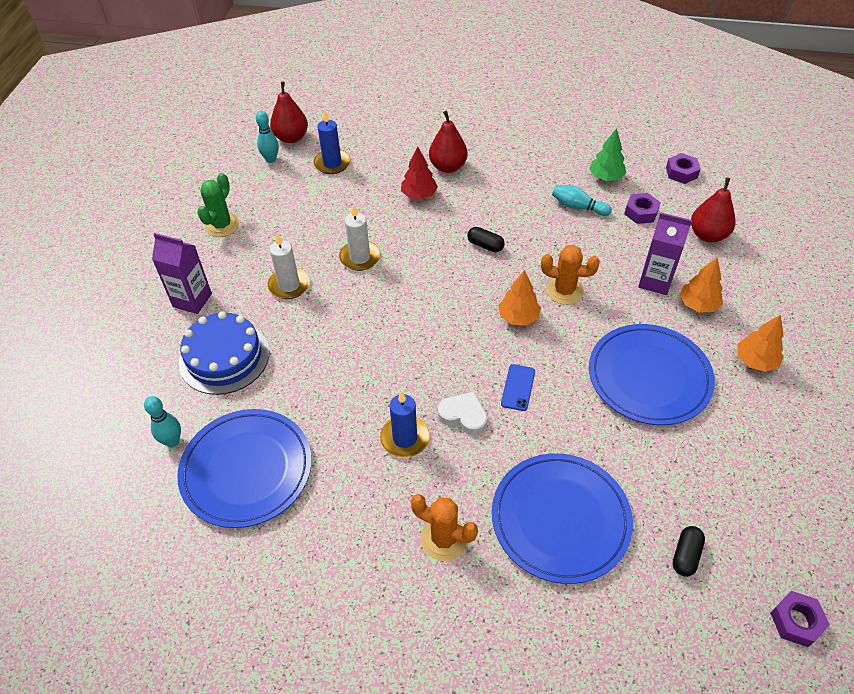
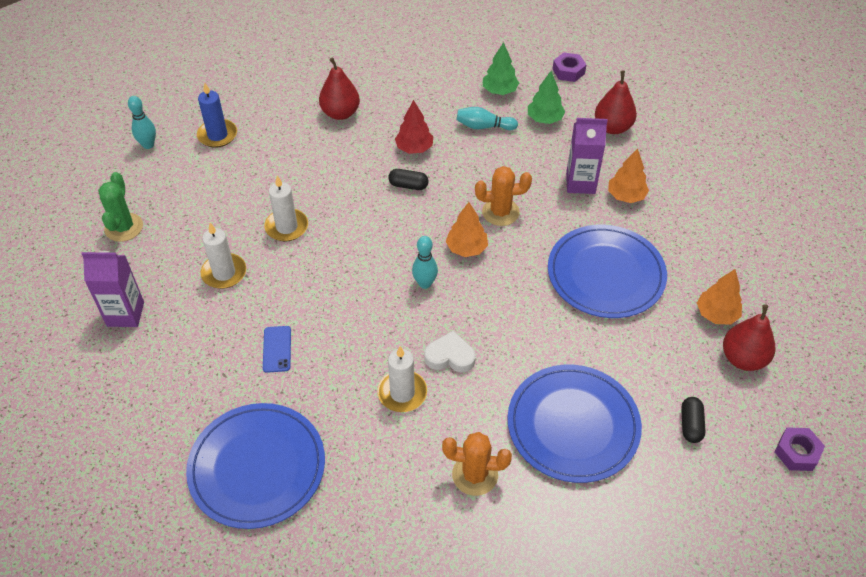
camera: 20 degrees left, 0 degrees up
turquoise bowling pin [144,396,181,447] -> turquoise bowling pin moved to [412,236,438,289]
blue cake [179,311,269,395] -> none
red pear [270,82,308,143] -> red pear moved to [723,304,775,371]
blue candle [380,391,430,458] -> white candle [377,346,427,412]
red tree [401,146,438,199] -> red tree moved to [395,100,434,154]
blue phone [501,364,535,411] -> blue phone moved to [263,326,291,373]
purple nut [624,193,661,224] -> green tree [528,71,565,124]
orange tree [737,315,784,372] -> orange tree moved to [697,269,742,325]

